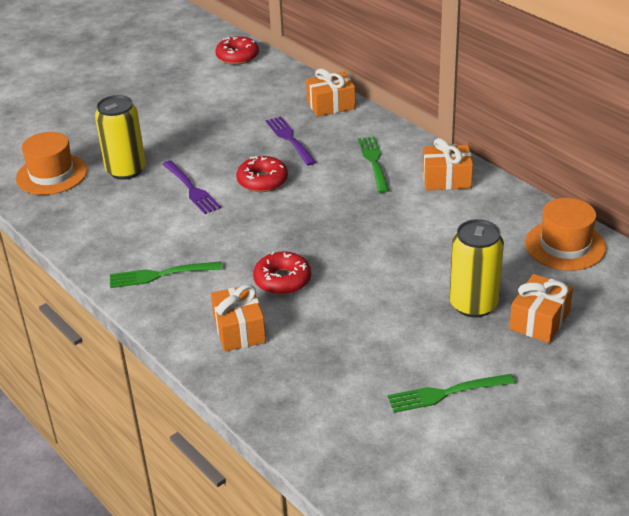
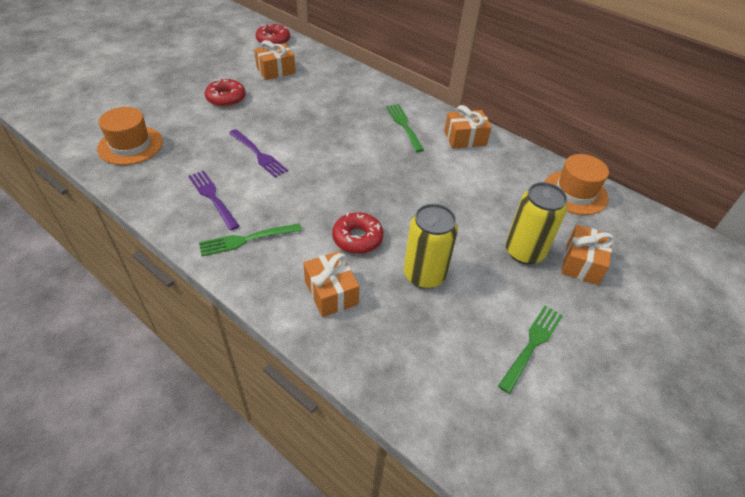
camera: 15 degrees left, 10 degrees up
yellow can [95,95,146,180] -> yellow can moved to [404,204,458,289]
red donut [236,156,288,192] -> red donut moved to [205,79,246,107]
purple fork [266,116,316,166] -> purple fork moved to [188,170,239,230]
orange gift [306,69,355,117] -> orange gift moved to [254,40,296,80]
green fork [387,374,515,413] -> green fork turned 150 degrees clockwise [498,306,563,394]

